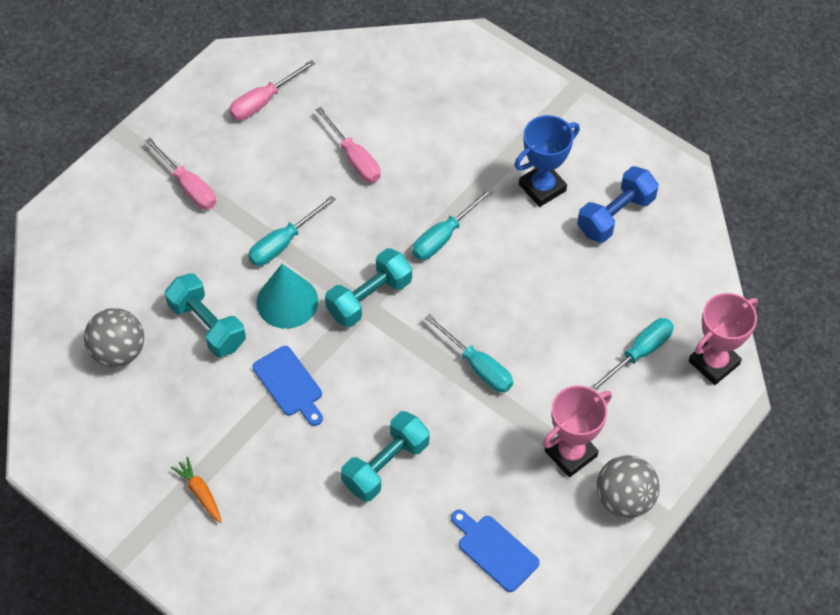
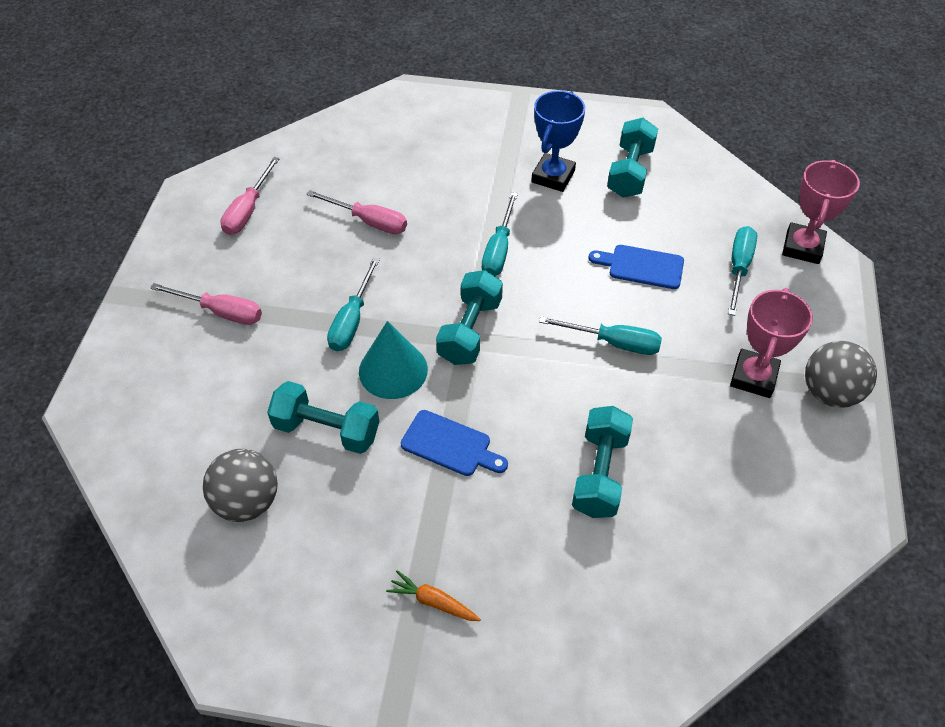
camera: 30 degrees left, 5 degrees down
blue cutting board [451,510,540,592] -> blue cutting board moved to [589,245,684,289]
blue dumbbell [577,166,659,243] -> turquoise dumbbell [607,118,658,198]

